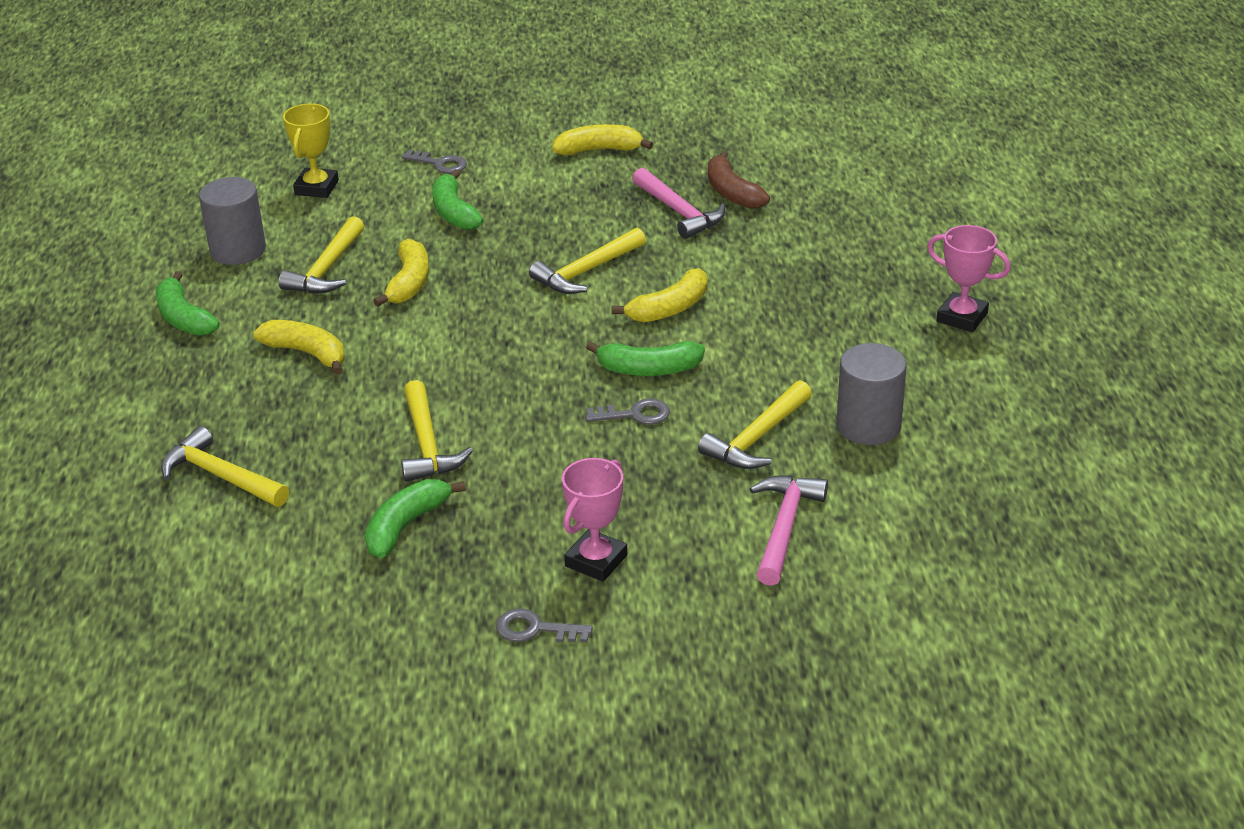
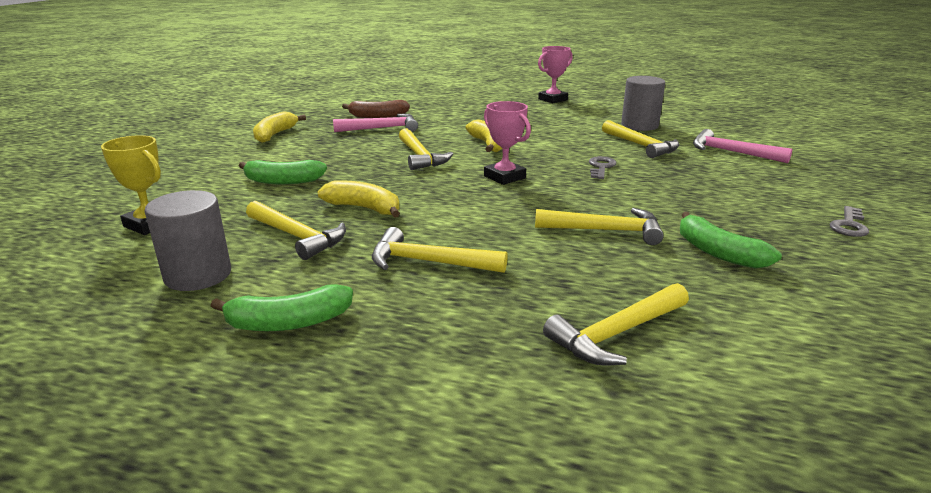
camera: 70 degrees left, 10 degrees down
yellow banana [253,320,345,375] -> yellow hammer [372,227,508,273]
grey key [402,150,467,173] -> none
pink trophy [562,458,627,582] -> pink trophy moved to [484,101,531,185]
green banana [586,341,705,376] -> none

